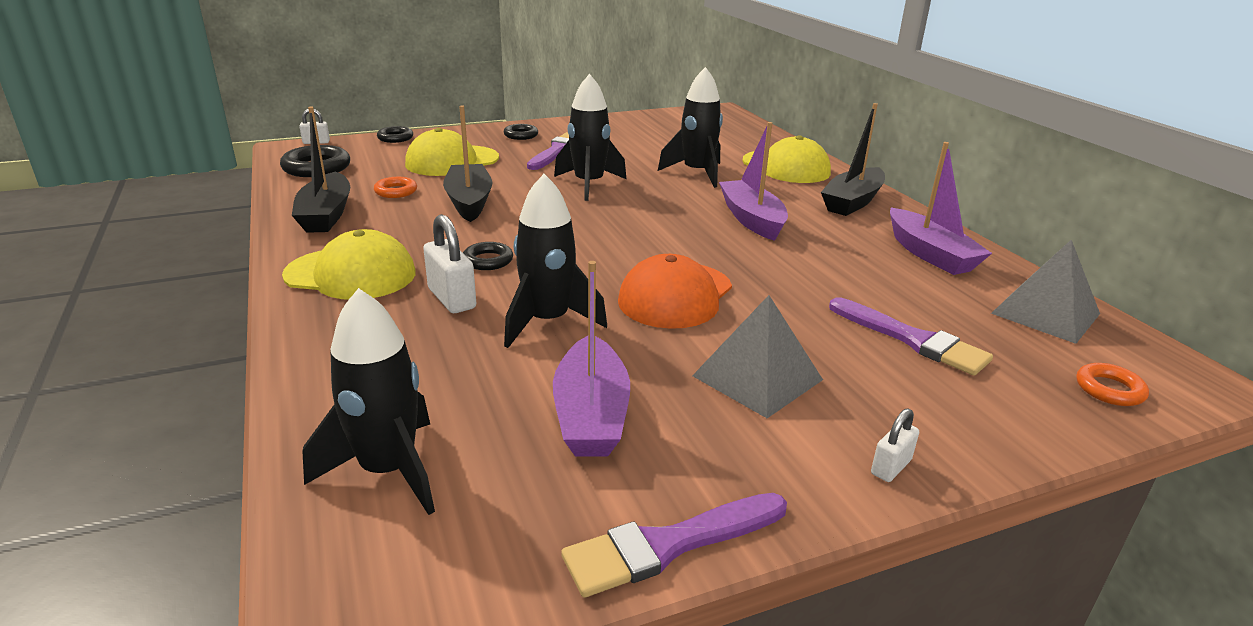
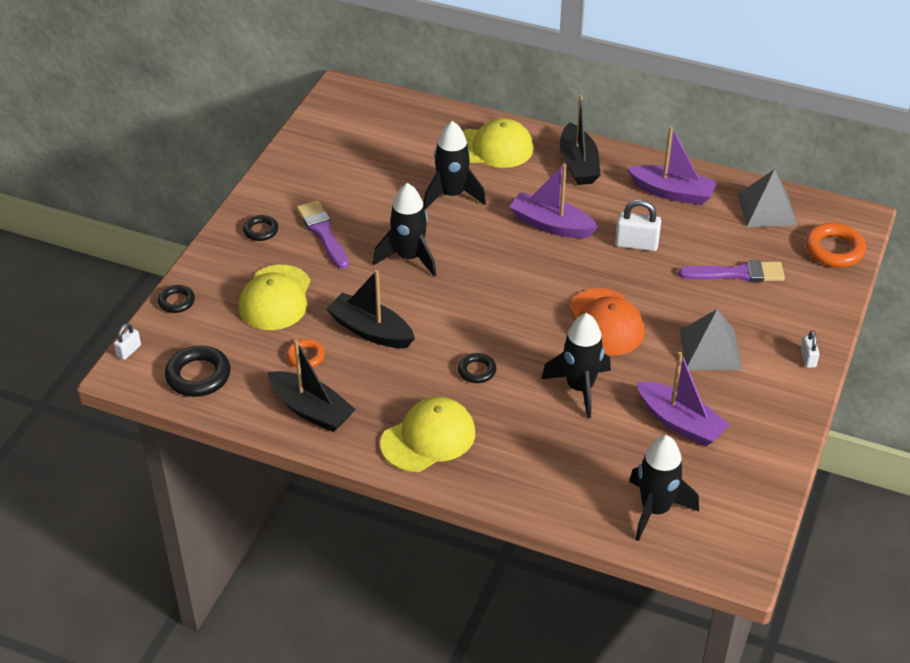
camera: 45 degrees left, 15 degrees up
white padlock [423,214,476,313] -> white padlock moved to [615,199,661,251]
purple brush [561,493,787,598] -> none
orange ring [1076,363,1149,406] -> orange ring [805,223,866,267], size x1.68

